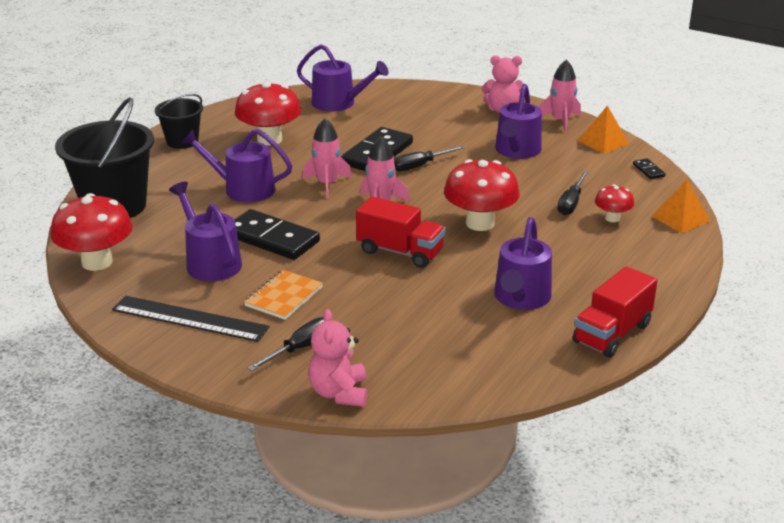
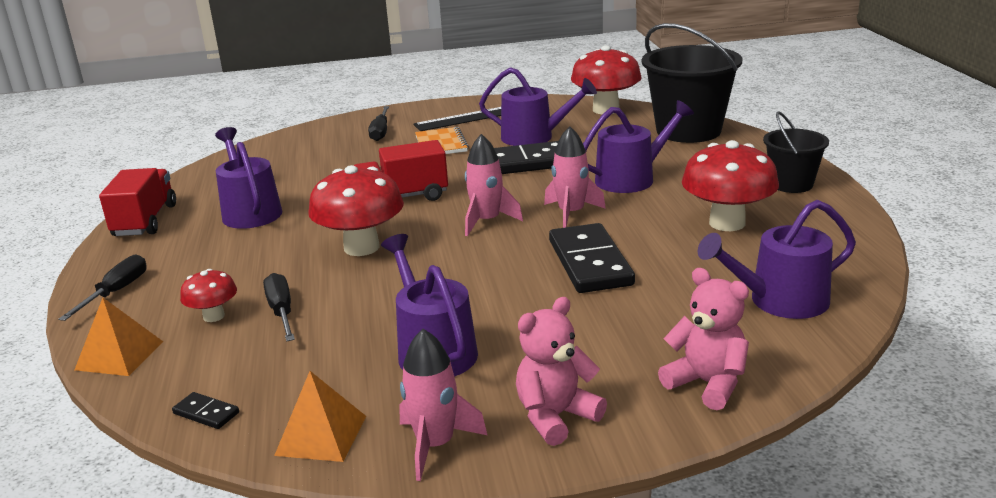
camera: 140 degrees right, 5 degrees down
pink teddy bear [308,309,368,407] -> pink teddy bear moved to [658,268,749,410]
black screwdriver [394,146,465,172] -> black screwdriver moved to [58,255,146,321]

